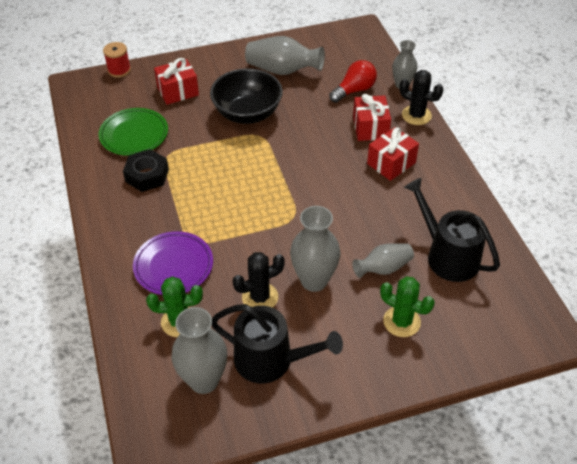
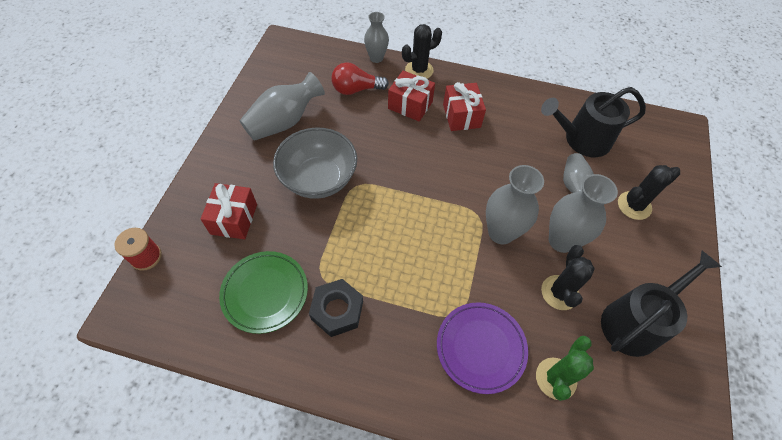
camera: 60 degrees left, 10 degrees up
grey vase [172,307,227,394] -> grey vase moved to [486,165,544,244]
black bowl [210,68,283,124] -> grey bowl [273,127,357,199]
red light bulb [329,60,377,103] -> red light bulb turned 90 degrees counterclockwise [332,62,389,95]
green cactus [380,277,435,337] -> black cactus [618,165,680,220]

